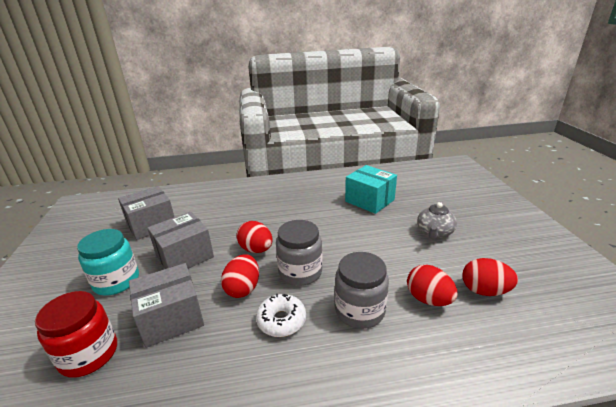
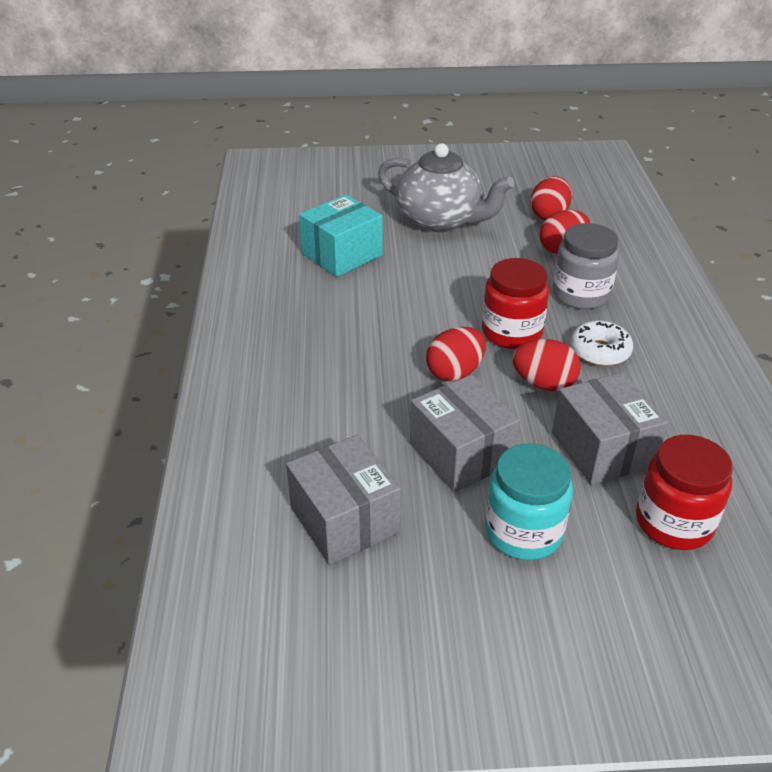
camera: 85 degrees left, 10 degrees up
grey jar [276,220,323,286] -> red jar [482,258,549,349]
grey teapot [417,202,457,240] -> grey teapot [378,143,514,232], size x1.74

